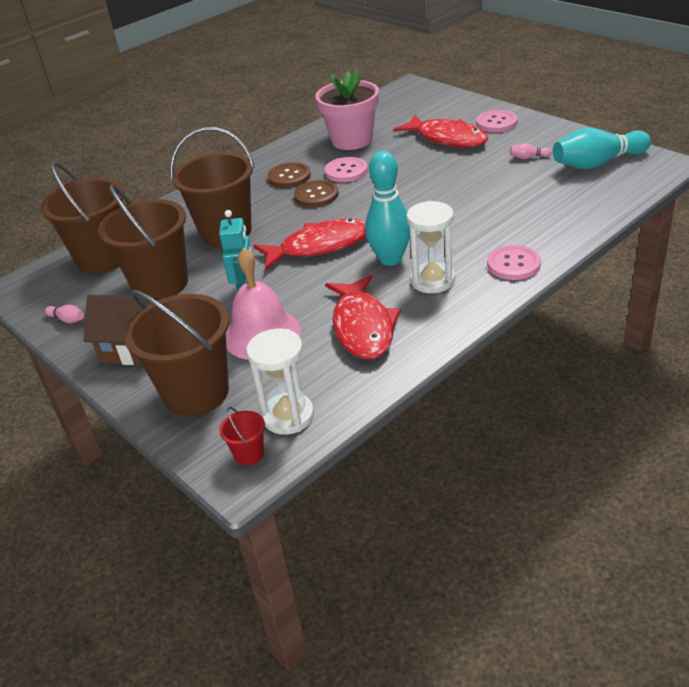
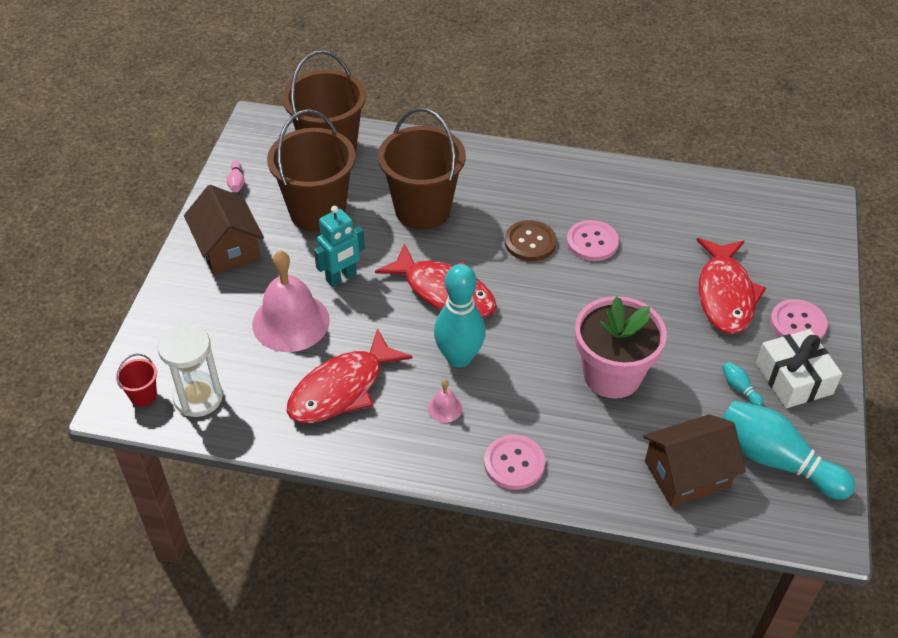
camera: 50 degrees right, 10 degrees up
brown bucket [124,290,229,416] -> none
brown button [268,162,311,188] -> none
pink flower pot [315,70,379,150] -> pink flower pot moved to [575,296,667,399]
white hourglass [406,201,455,293] -> pink bell [428,380,463,423]
pink bowling pin [510,143,552,159] -> turquoise bowling pin [722,362,763,406]
none -> brown house [643,414,746,507]
none -> white gift [756,329,842,408]

